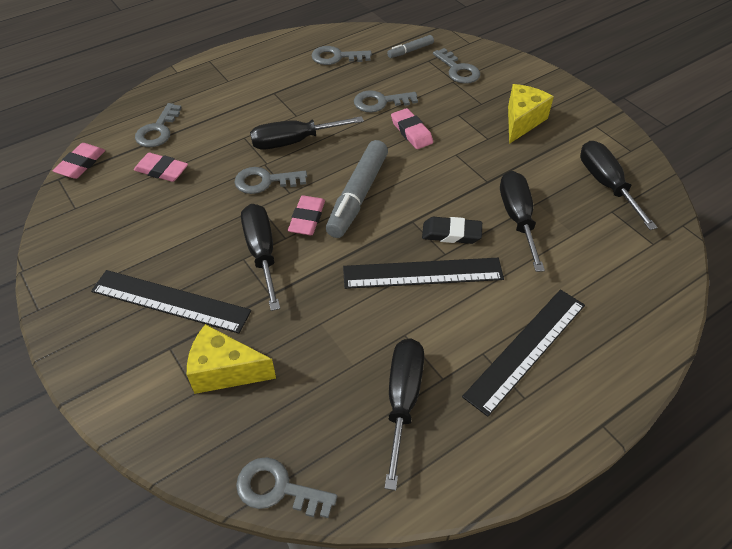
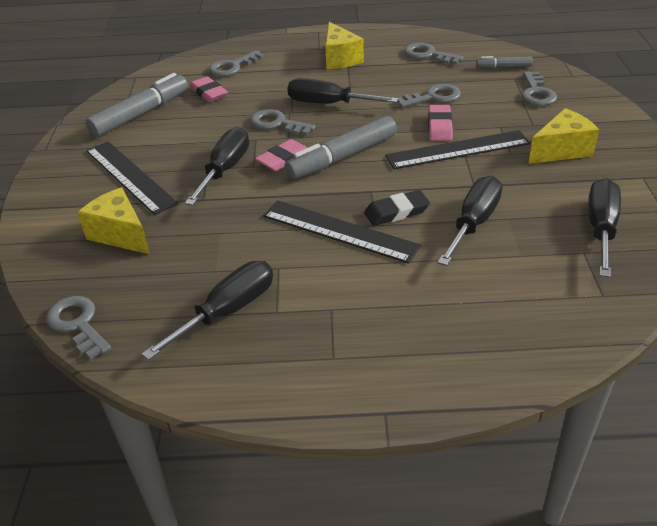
camera: 35 degrees right, 10 degrees down
pink eraser [53,143,105,179] -> none
grey key [354,90,418,113] -> grey key turned 135 degrees clockwise [397,84,461,108]
black eraser [422,217,482,244] -> black eraser turned 60 degrees counterclockwise [364,190,430,226]
black ruler [462,289,585,417] -> black ruler moved to [385,130,530,169]
none -> grey marker [85,73,188,137]
none -> yellow cheese [325,22,364,69]

